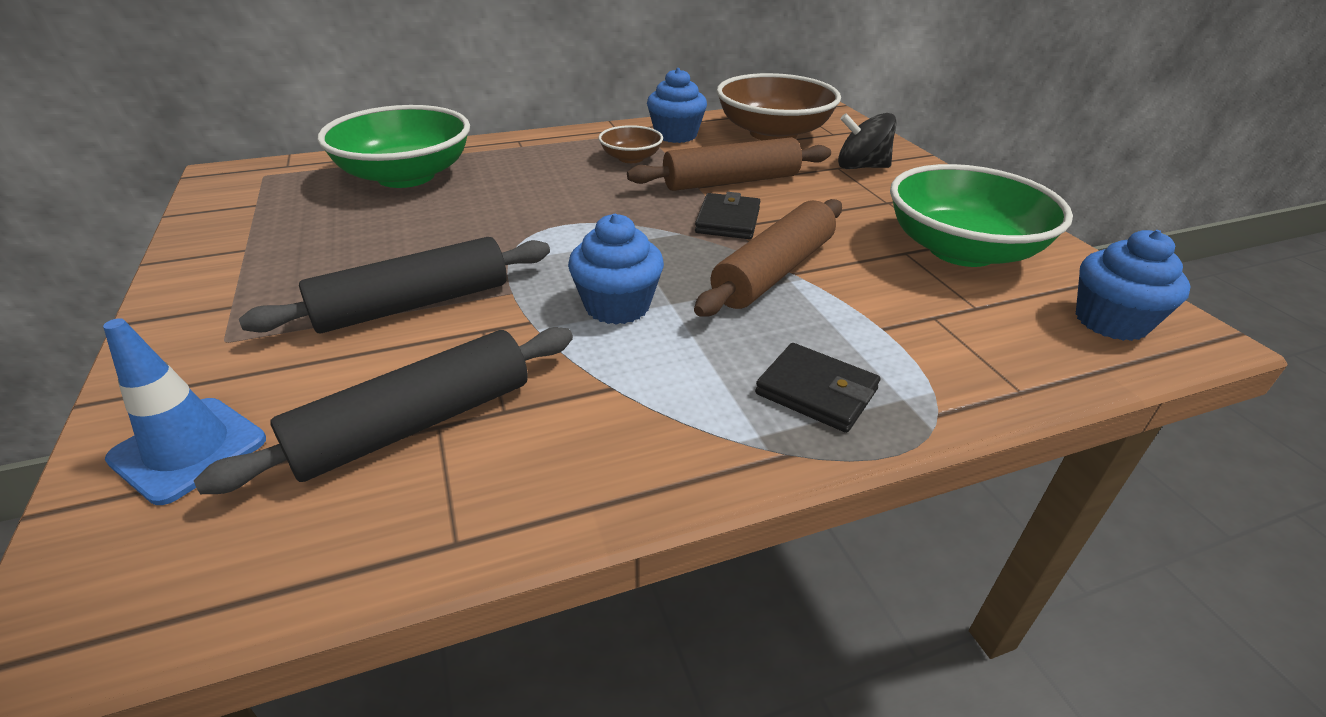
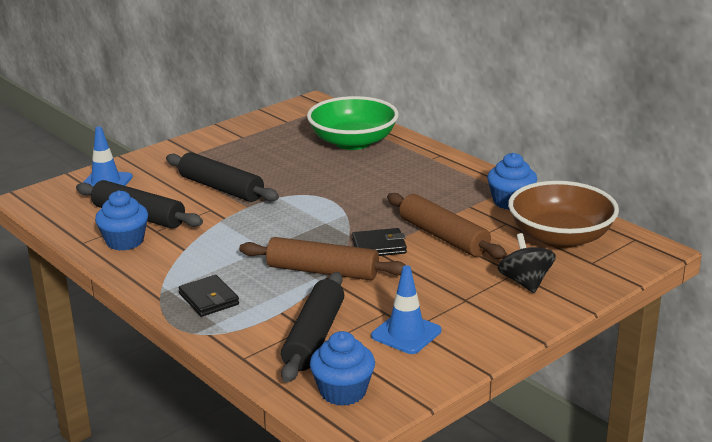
camera: 70 degrees right, 10 degrees down
blue cupcake [568,214,664,325] -> blue cupcake moved to [95,191,148,251]
brown bowl [598,125,663,163] -> none
black wallet [755,343,880,433] -> black wallet turned 45 degrees counterclockwise [179,275,239,317]
green bowl [890,164,1073,267] -> blue traffic cone [371,265,441,354]
none -> black rolling pin [281,272,344,383]

